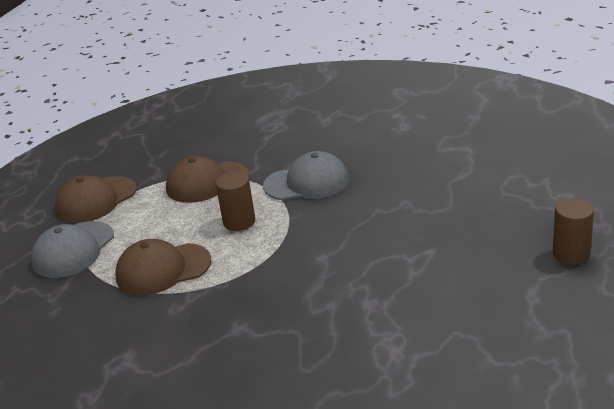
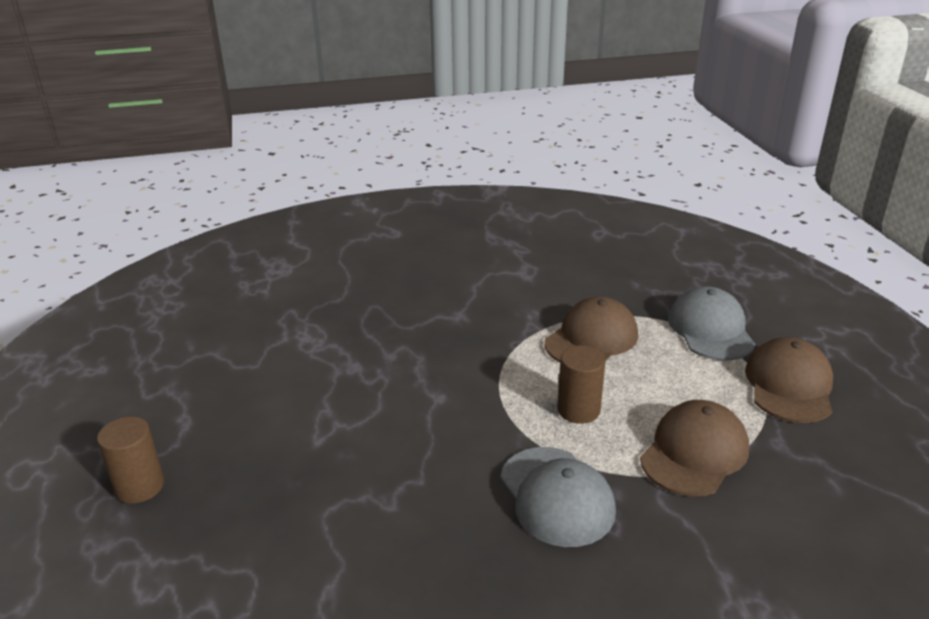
camera: 145 degrees right, 0 degrees up
grey cap [263,151,349,200] -> grey cap turned 75 degrees counterclockwise [501,447,616,547]

